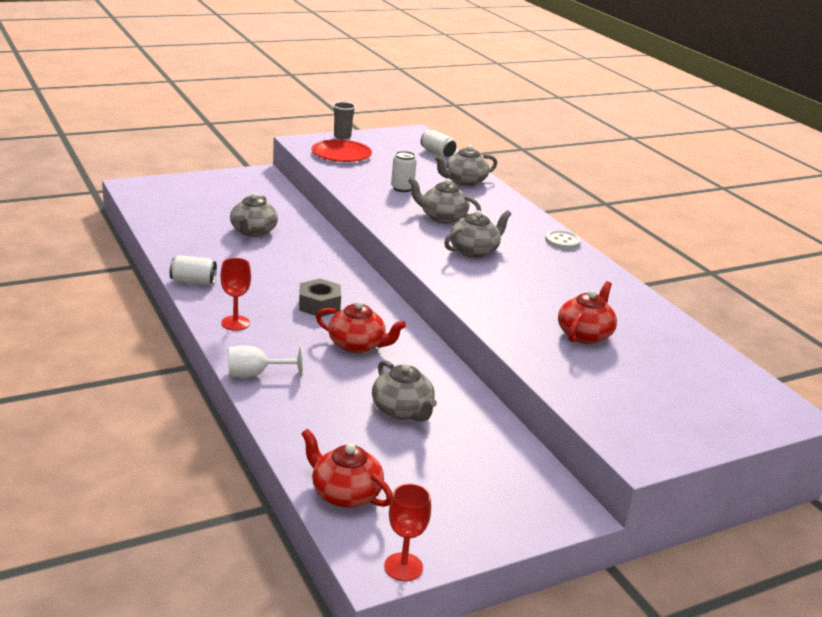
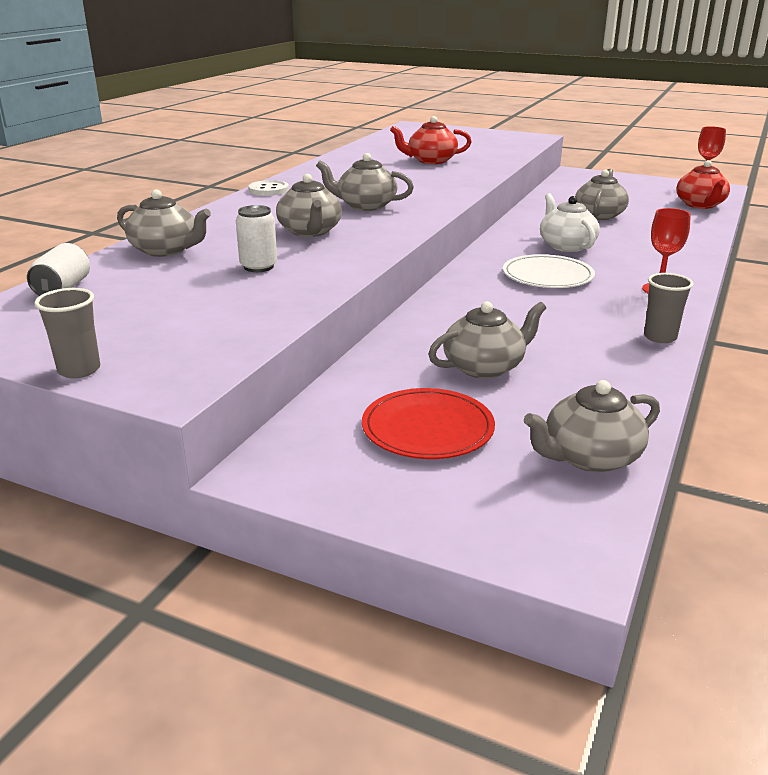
camera: 125 degrees left, 0 degrees up
white can [170,255,217,285] -> grey cup [644,273,694,343]
white goblet [228,346,303,378] -> none
grey nut [299,279,341,317] -> white plate [503,254,595,288]
red plate [311,139,372,162] -> red plate moved to [362,388,495,459]
red teapot [316,301,406,353] -> white teapot [540,193,600,252]
none -> grey teapot [524,380,660,472]

